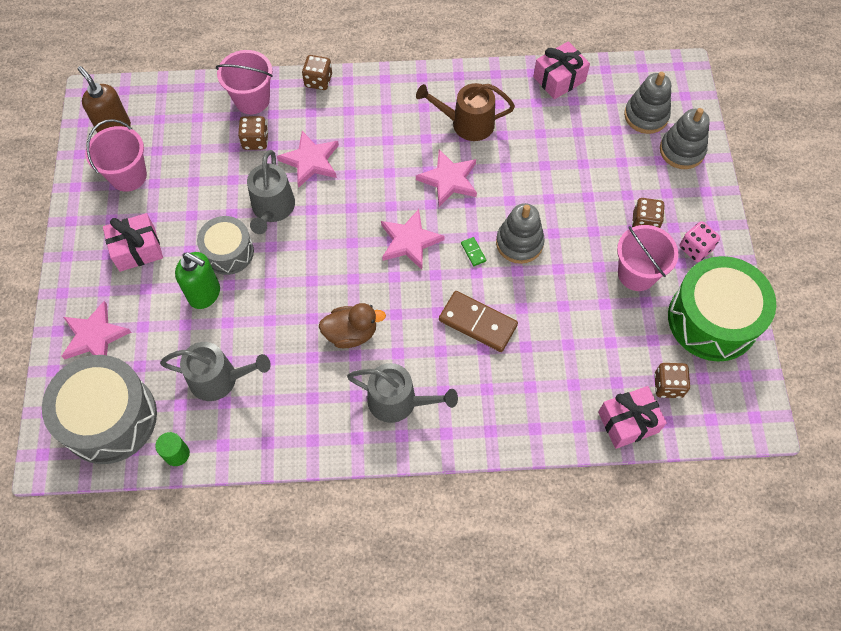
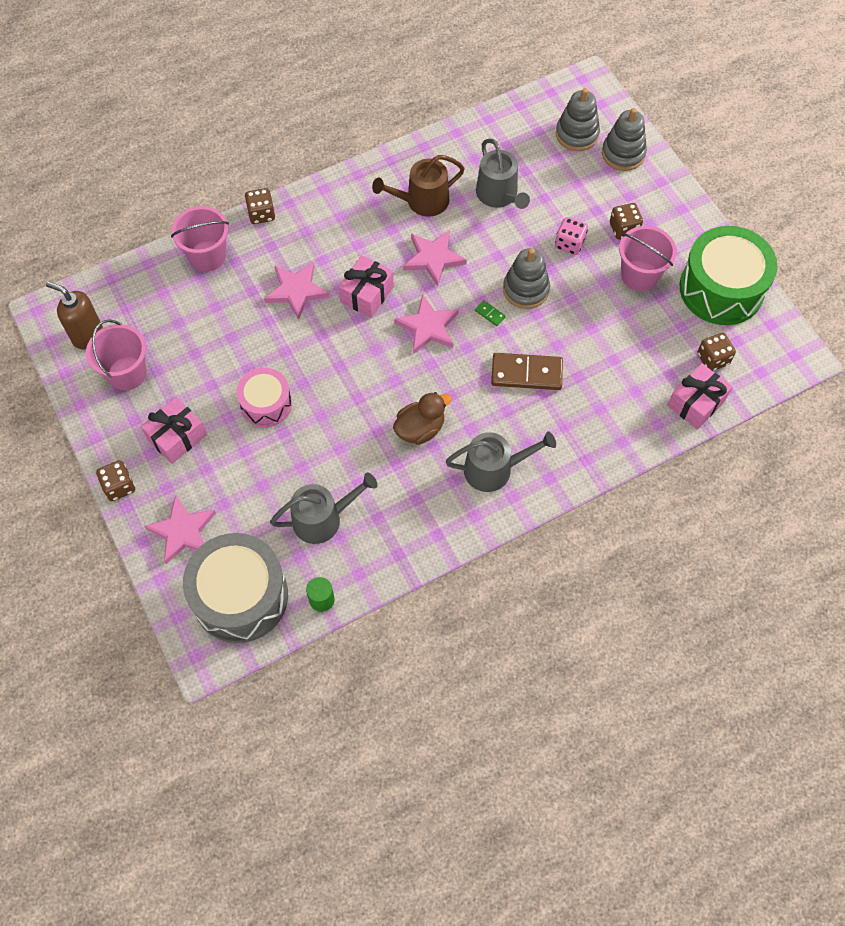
camera: 25 degrees left, 0 degrees up
green soap dispenser [175,252,220,309] -> none
grey drum [197,216,254,275] -> pink drum [236,368,292,427]
brown dice [238,116,268,150] -> brown dice moved to [96,460,135,501]
grey watering can [247,150,295,234] -> grey watering can moved to [476,138,530,209]
pink gift [533,41,590,99] -> pink gift moved to [339,255,394,318]
pink dice [680,221,720,262] -> pink dice moved to [555,217,588,255]

